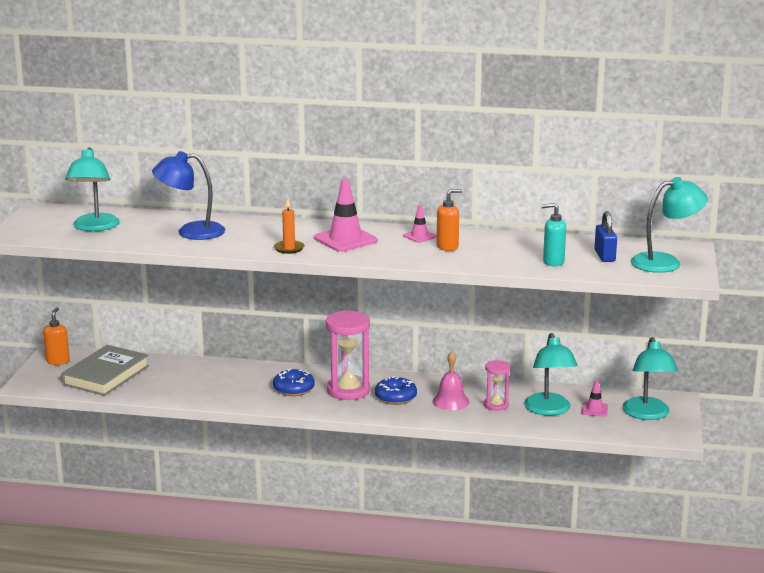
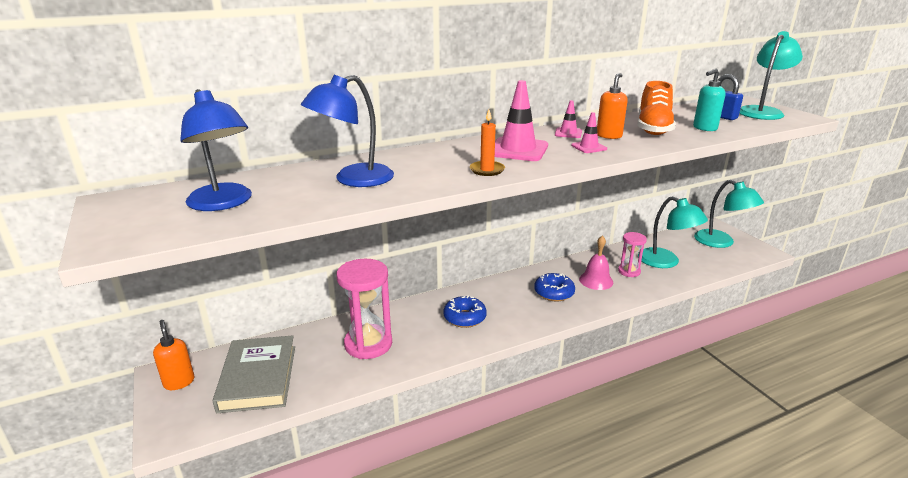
camera: 35 degrees left, 5 degrees up
turquoise lamp [65,147,120,231] -> blue lamp [180,89,252,211]
pink hourglass [326,310,370,400] -> pink hourglass moved to [336,259,392,359]
pink traffic cone [581,380,608,417] -> pink traffic cone moved to [571,112,607,153]
none -> orange shoe [638,81,676,135]

